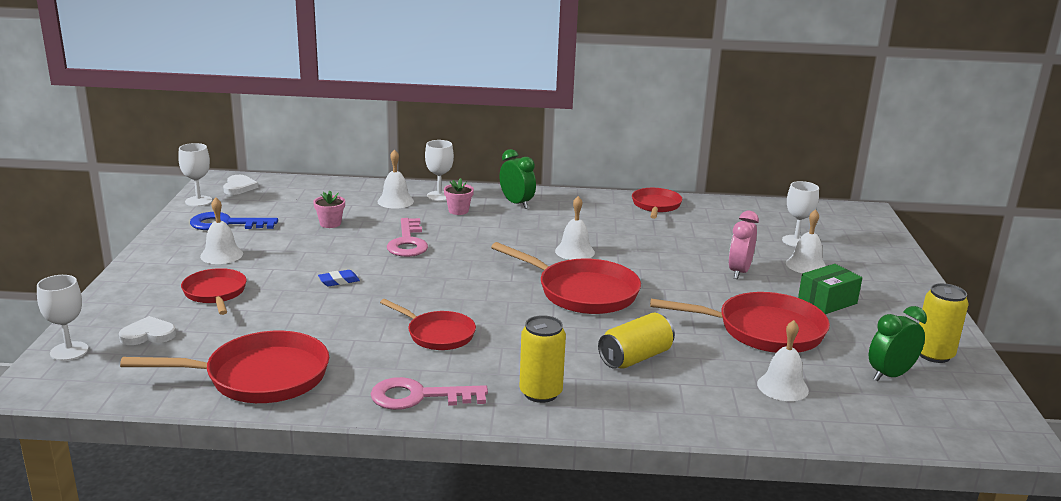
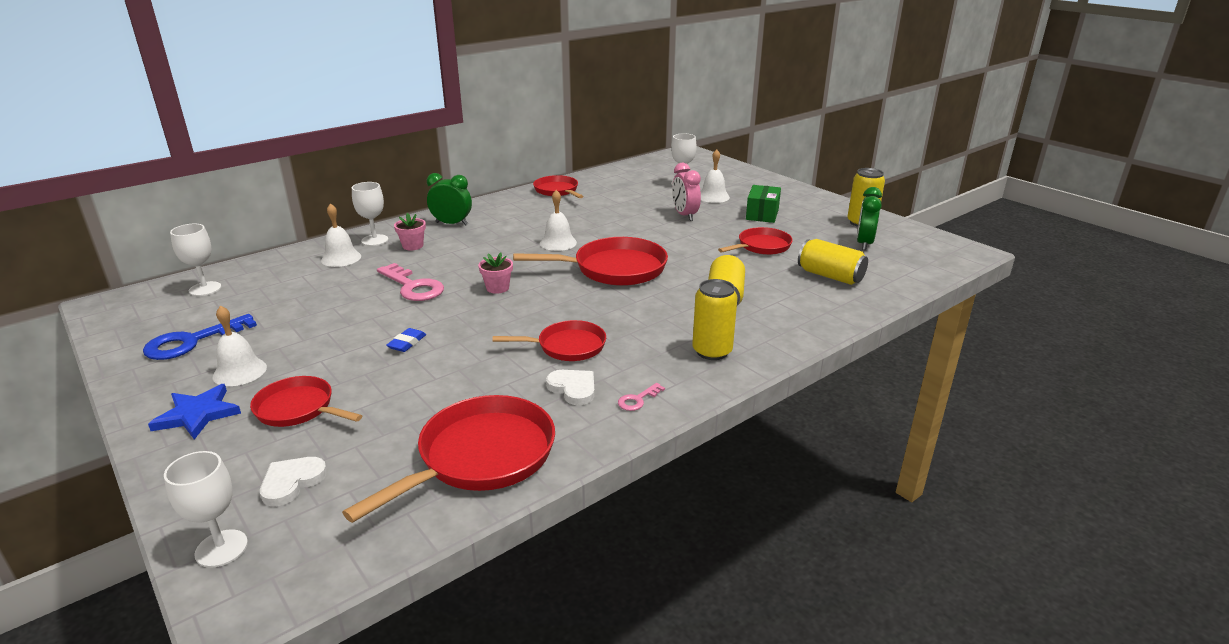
camera: 40 degrees left, 5 degrees up
white goblet [178,143,212,207] -> white goblet moved to [170,224,222,296]
white heart [223,175,258,195] -> white heart moved to [546,370,595,405]
pink flower pot [313,191,345,228] -> pink flower pot moved to [478,253,513,294]
pink key [371,377,488,410] -> pink key [618,383,665,411], size x0.48
red pan [650,292,830,353] -> red pan [718,227,793,255], size x0.61
white bell [757,320,809,401] -> yellow can [798,239,868,285]
none -> blue star [148,384,241,440]

